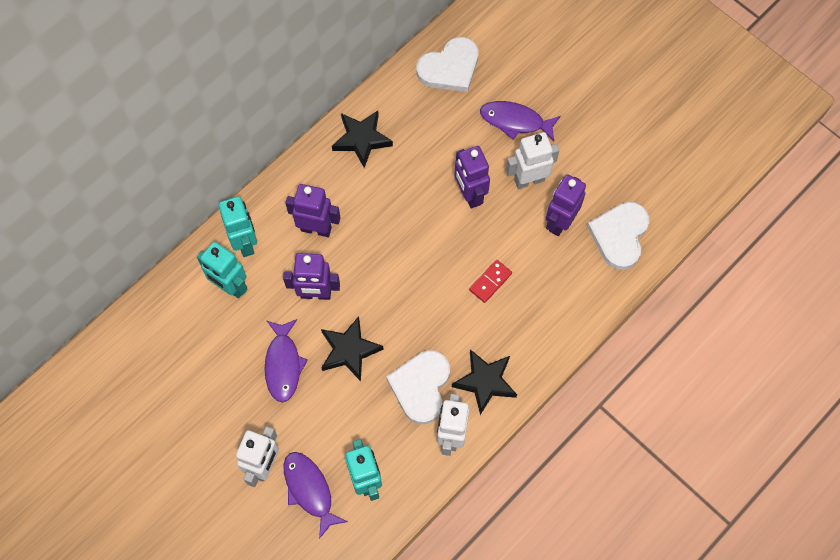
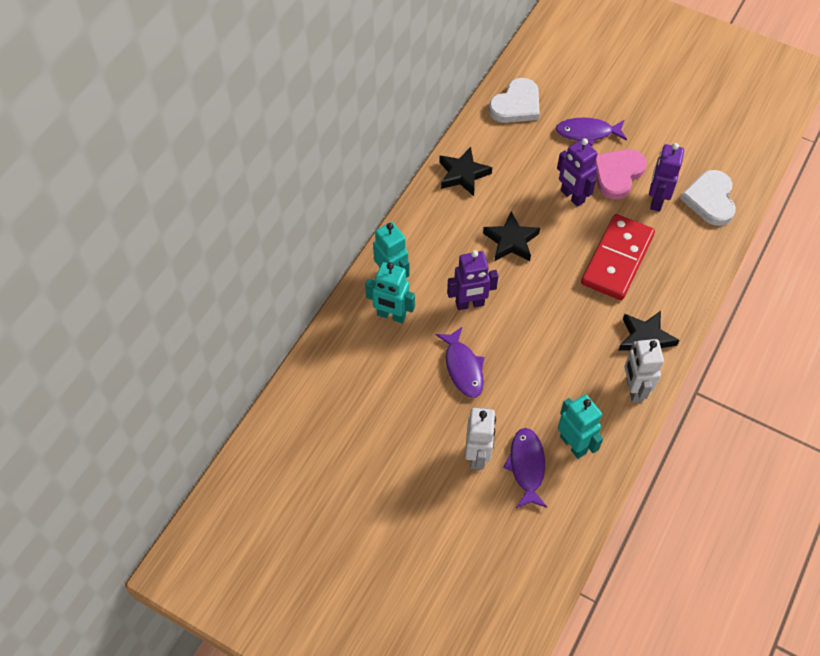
camera: 15 degrees left, 10 degrees down
purple fish [283,452,348,539] -> purple fish turned 45 degrees clockwise [503,428,547,508]
purple robot [285,184,341,237] -> none
black star [321,316,384,381] -> black star moved to [483,211,540,261]
white heart [386,350,450,424] -> none
red domino [469,260,512,303] -> red domino [581,214,655,300], size x2.33
white robot [506,132,559,189] -> pink heart [594,149,647,199]

